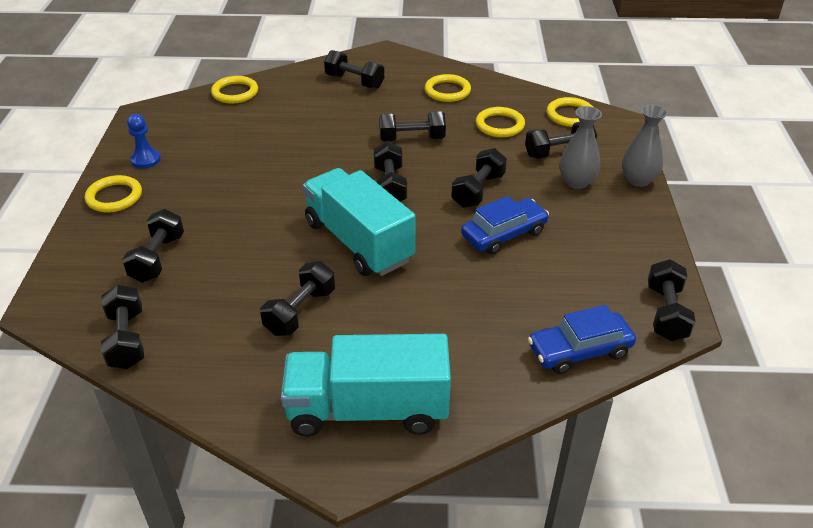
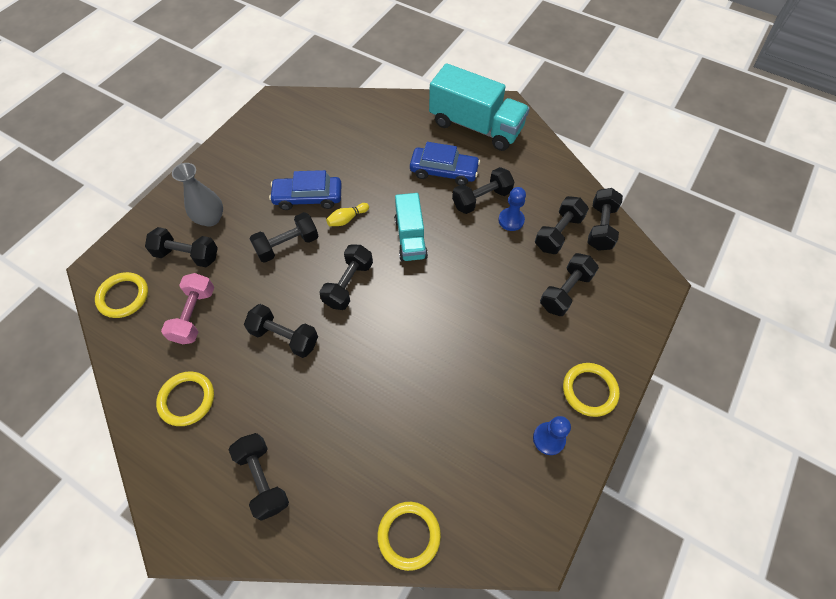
camera: 150 degrees left, 20 degrees up
turquoise truck [303,168,416,276] -> turquoise truck [395,193,428,261], size x0.61
yellow ring [476,107,525,137] -> pink dumbbell [161,273,214,344]
blue car [528,305,636,374] -> blue car moved to [410,142,480,185]
grey vase [622,104,668,187] -> none
black dumbbell [648,259,695,341] -> black dumbbell moved to [535,196,589,254]
none -> yellow bowling pin [326,203,369,226]
none -> blue pawn [498,187,526,231]

